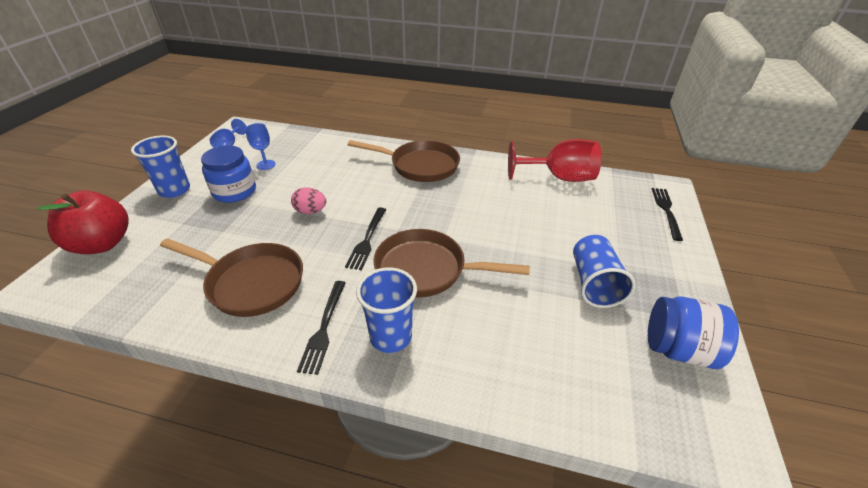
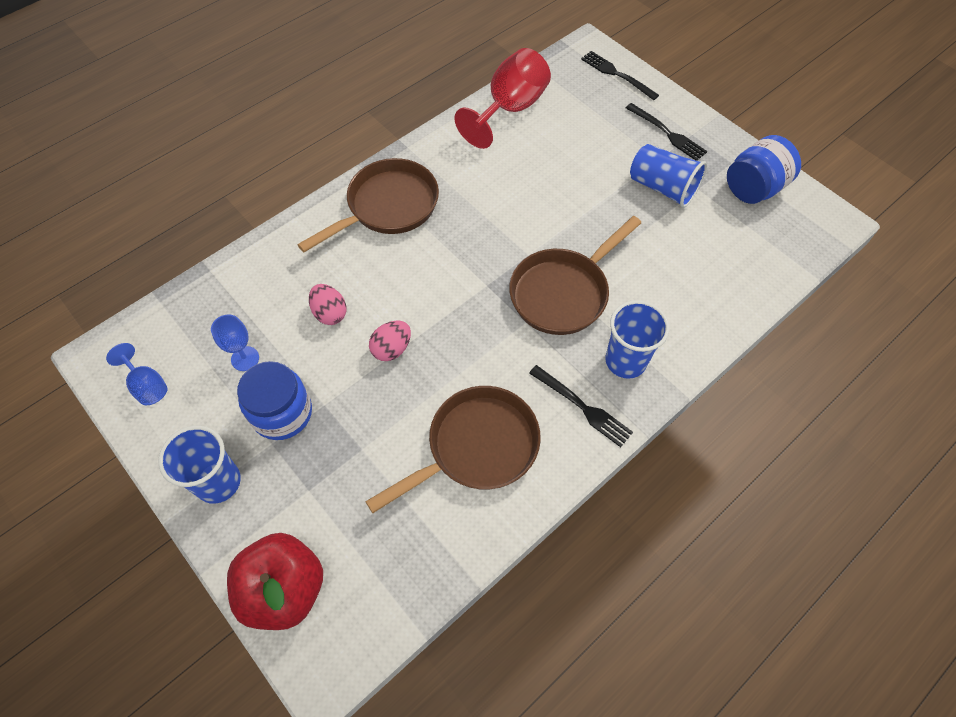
camera: 55 degrees left, 20 degrees up
black fork [345,208,386,270] -> black fork moved to [626,103,707,161]
none -> pink egg [309,284,347,325]

